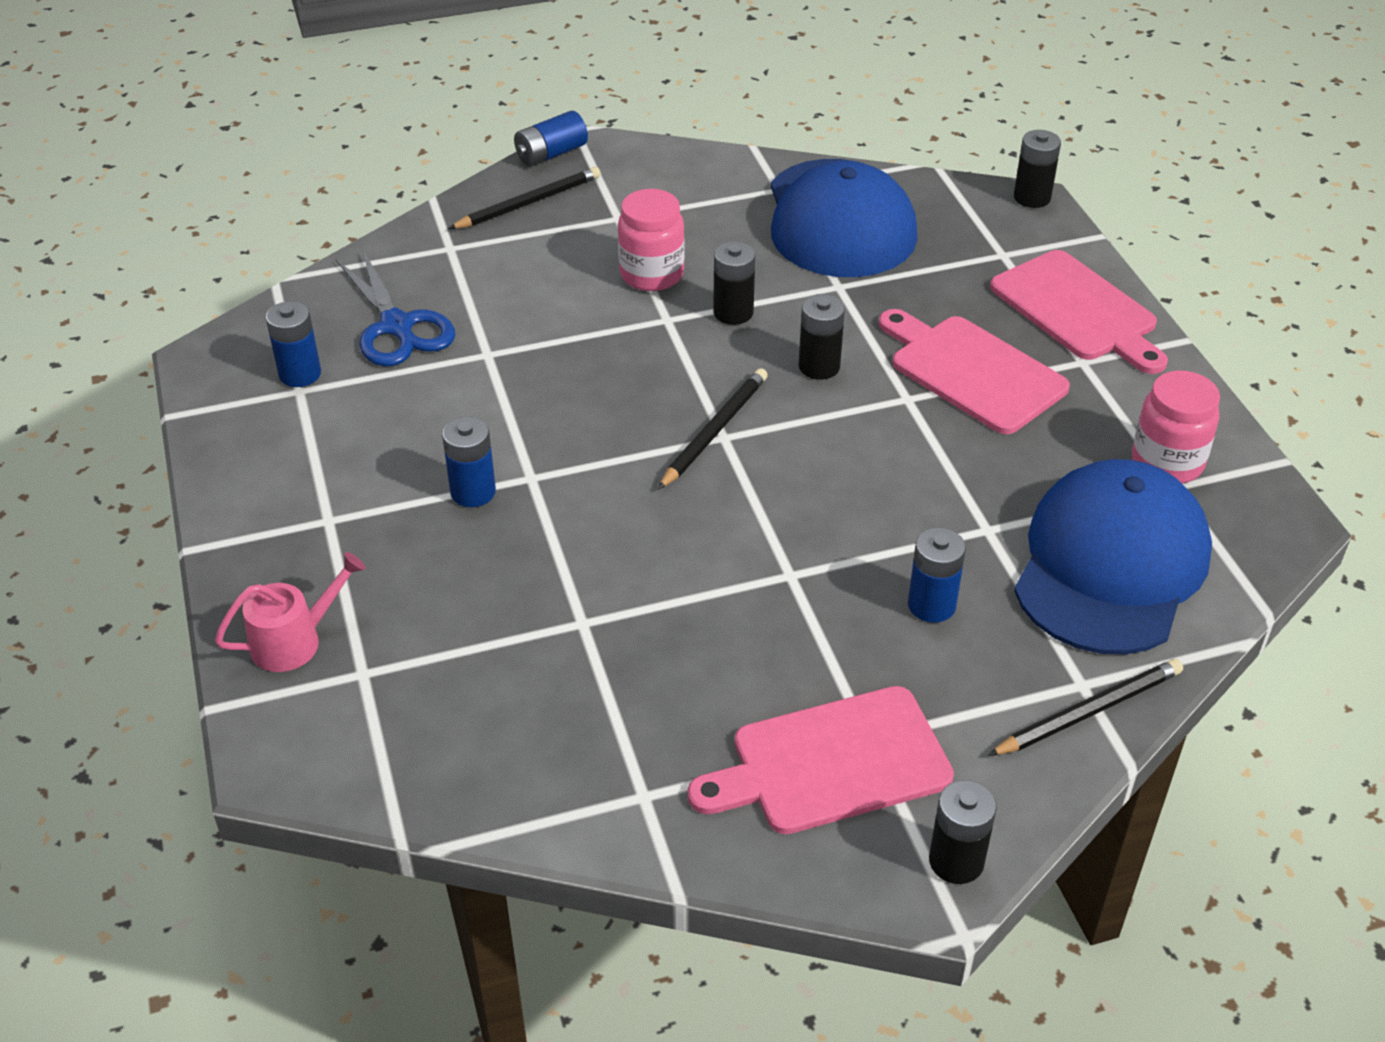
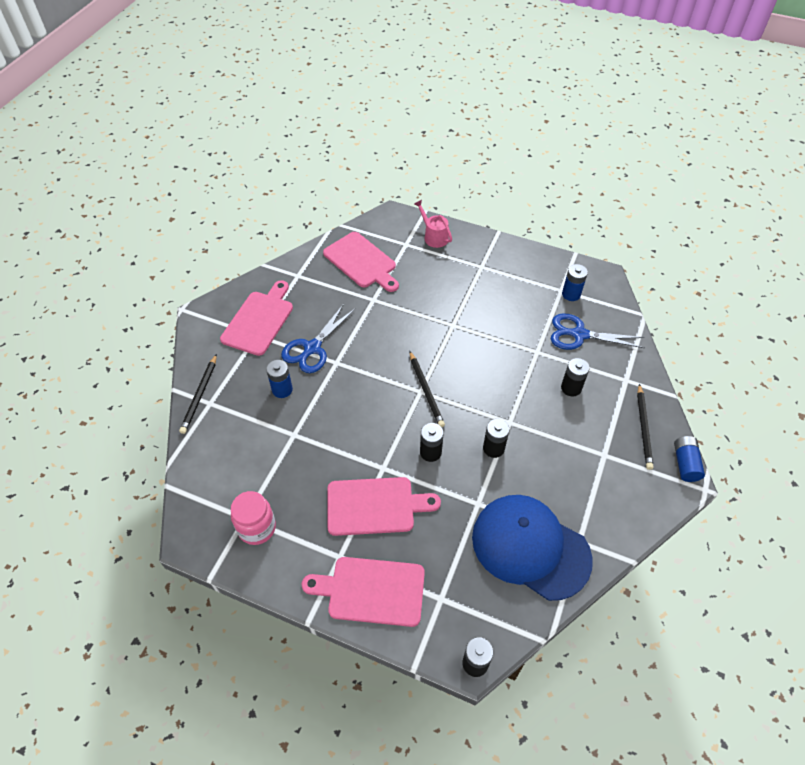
camera: 130 degrees right, 10 degrees up
pink watering can [215,552,366,672] -> pink watering can turned 135 degrees clockwise [414,200,452,248]
blue battery [442,417,496,507] -> none
pink jar [618,189,685,291] -> none
black battery [929,780,997,884] -> black battery moved to [561,358,590,396]
blue cap [1014,459,1212,655] -> none
none -> blue scissors [281,304,355,373]
none -> pink cutting board [323,232,399,292]

